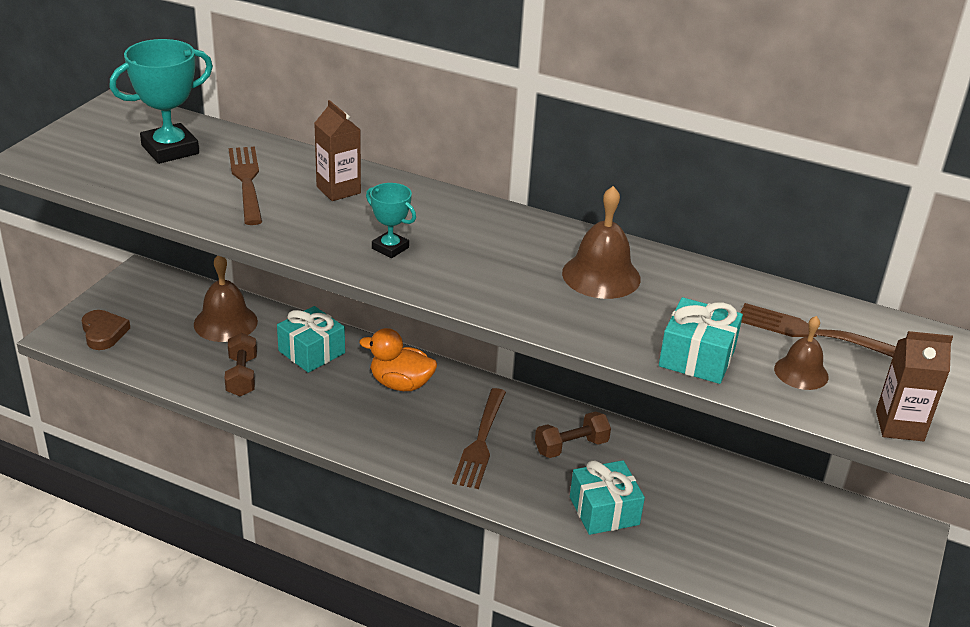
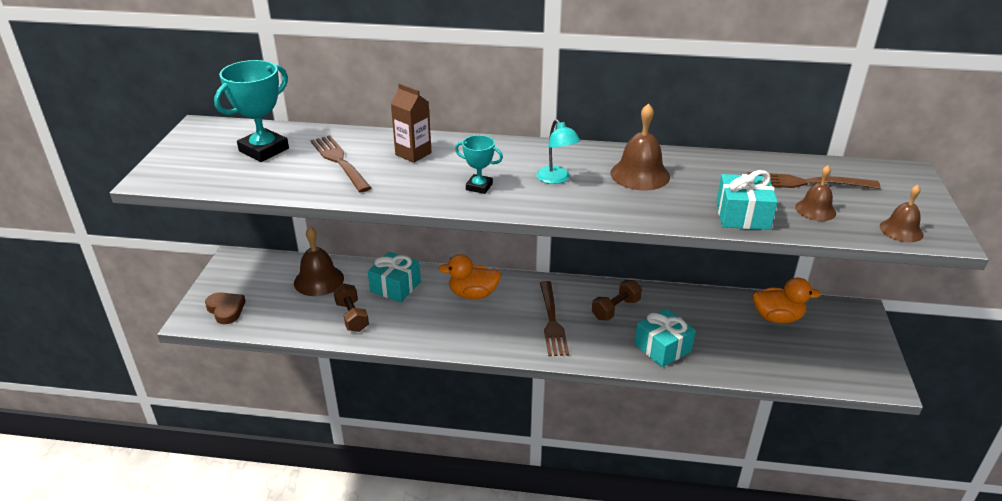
camera: 15 degrees left, 0 degrees up
brown carton [876,331,953,441] -> brown bell [880,185,923,242]
none -> turquoise lamp [536,119,580,184]
none -> orange duck [753,277,821,323]

